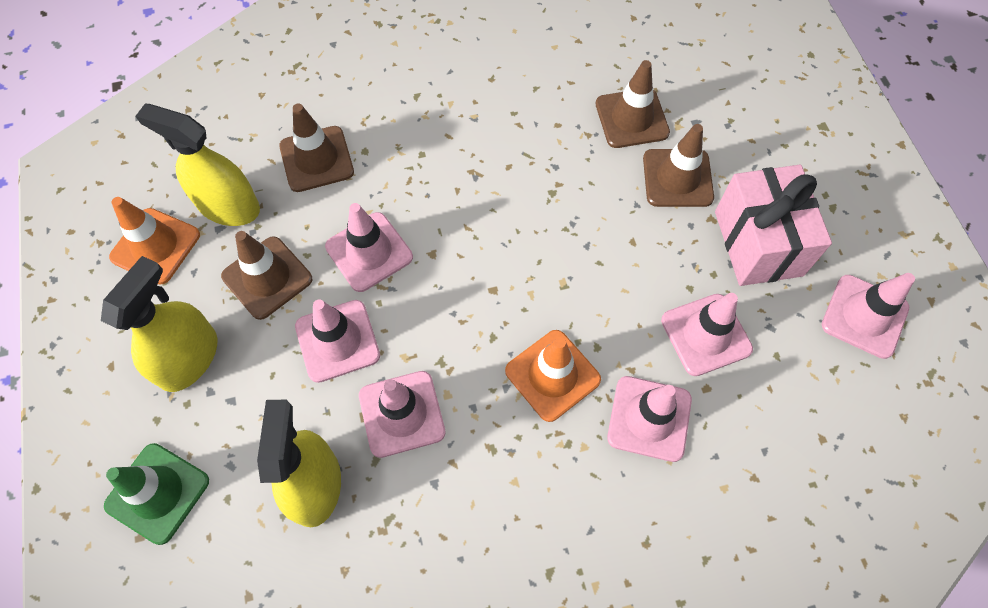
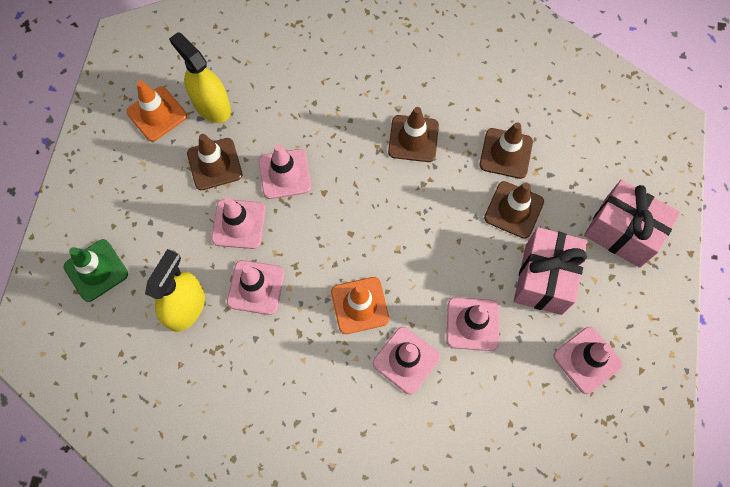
camera: 25 degrees right, 5 degrees up
yellow spray bottle [101,256,217,392] -> none
brown traffic cone [279,104,354,192] -> brown traffic cone moved to [388,107,439,162]
none -> pink gift [584,180,680,268]

